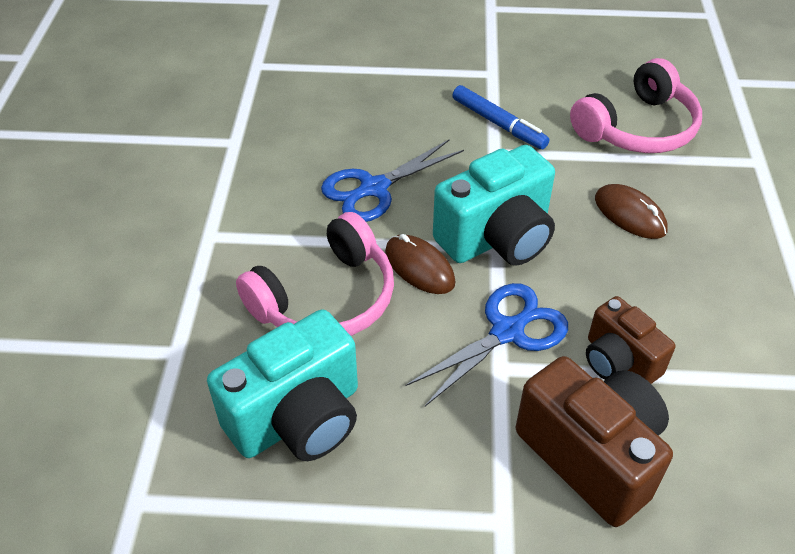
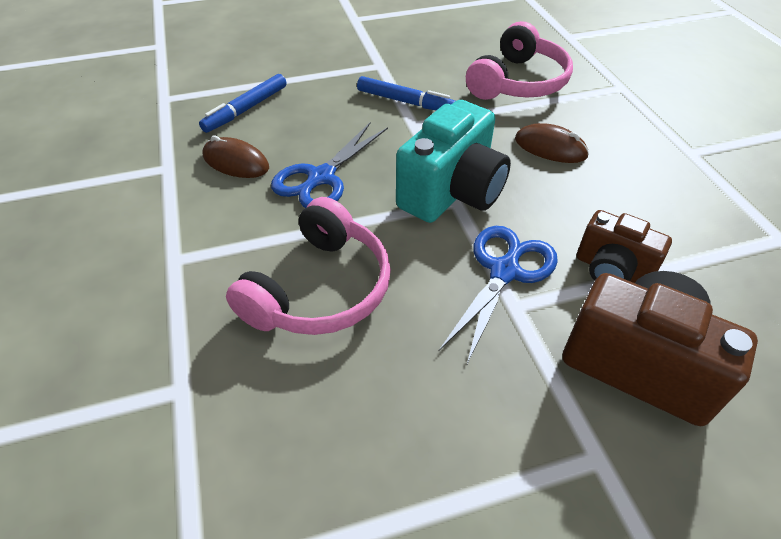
camera: 20 degrees left, 0 degrees up
turquoise camera [207,309,358,461] -> none
brown mouse [385,234,456,294] -> brown mouse moved to [202,135,269,178]
none -> blue marker [199,74,287,133]

